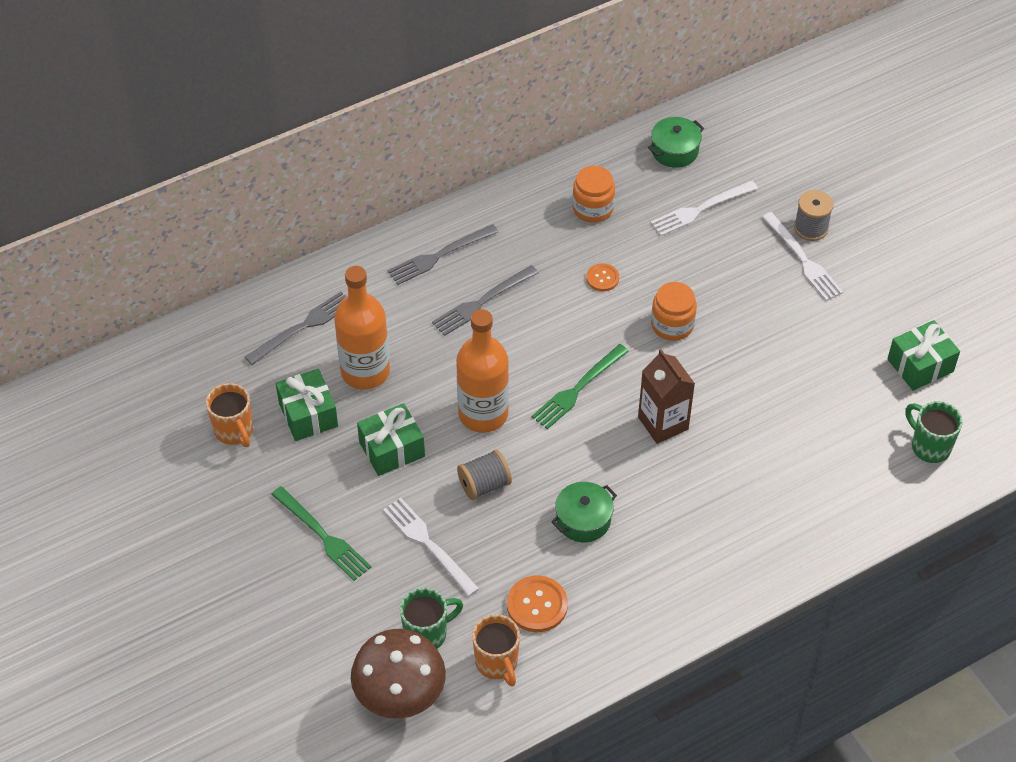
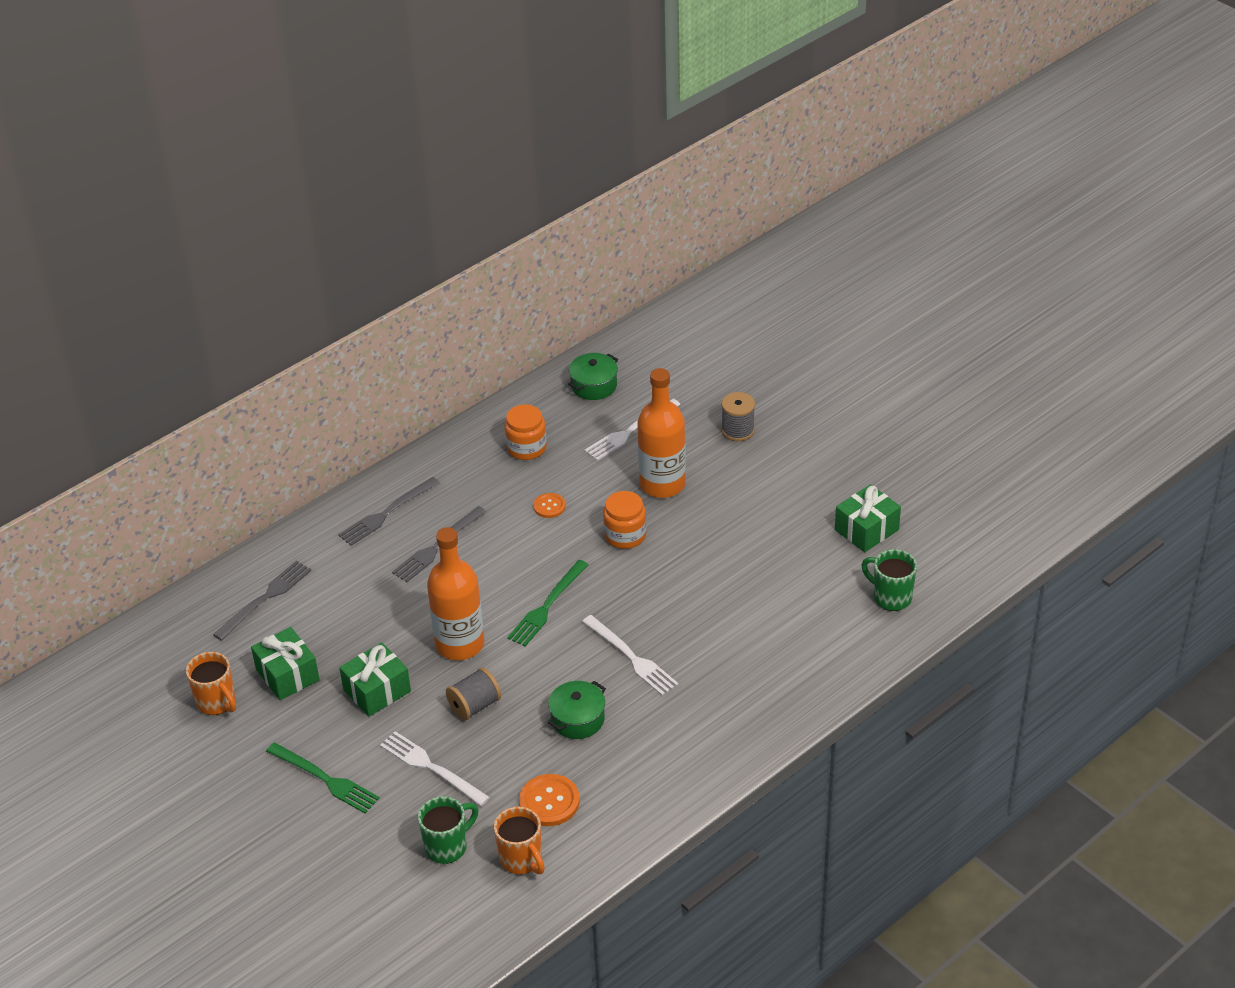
camera: 10 degrees left, 10 degrees down
orange bottle [334,266,390,389] -> orange bottle moved to [638,368,686,498]
brown mushroom [351,629,446,718] -> none
brown carton [638,349,695,444] -> none
white fork [762,212,843,301] -> white fork moved to [582,615,678,696]

